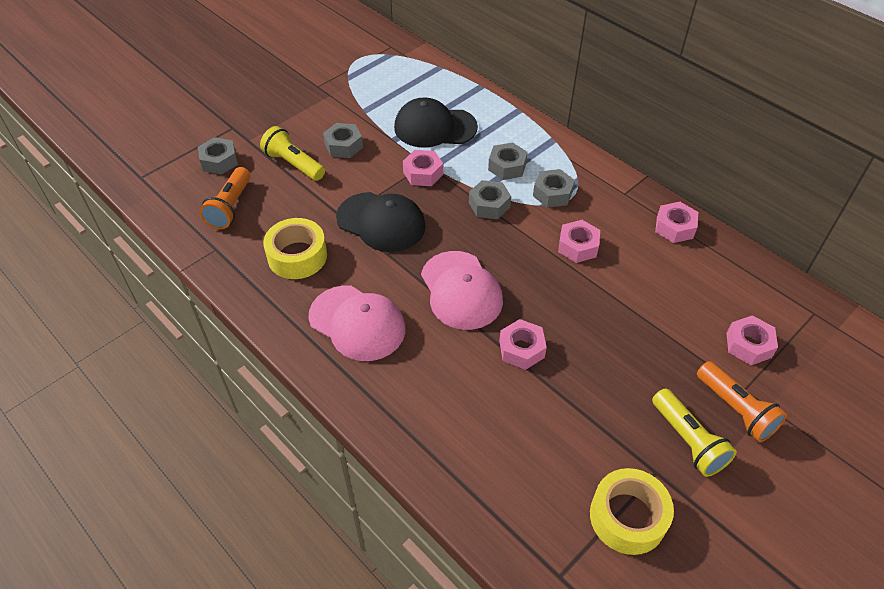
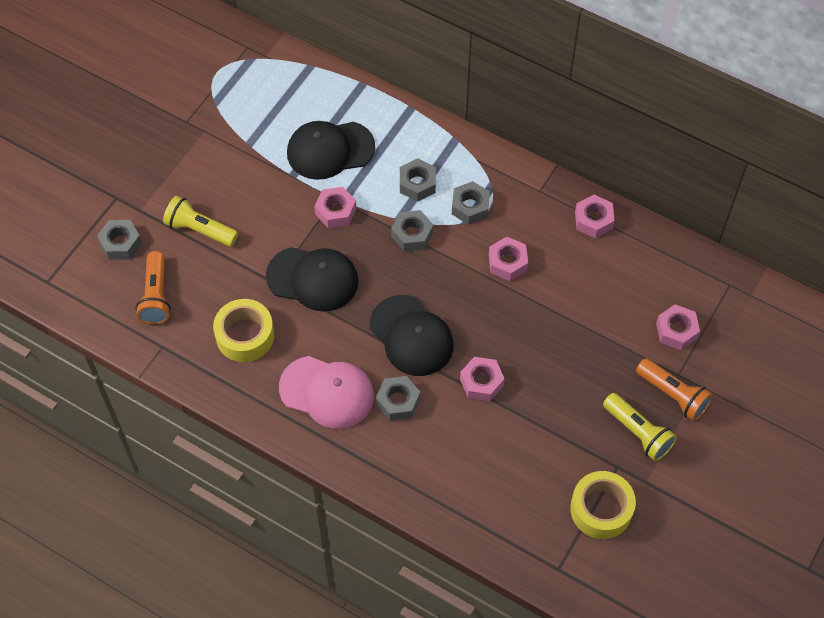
camera: 15 degrees left, 10 degrees up
grey nut [323,123,363,158] -> grey nut moved to [376,376,420,421]
pink cap [421,251,503,330] -> black cap [370,295,454,376]

